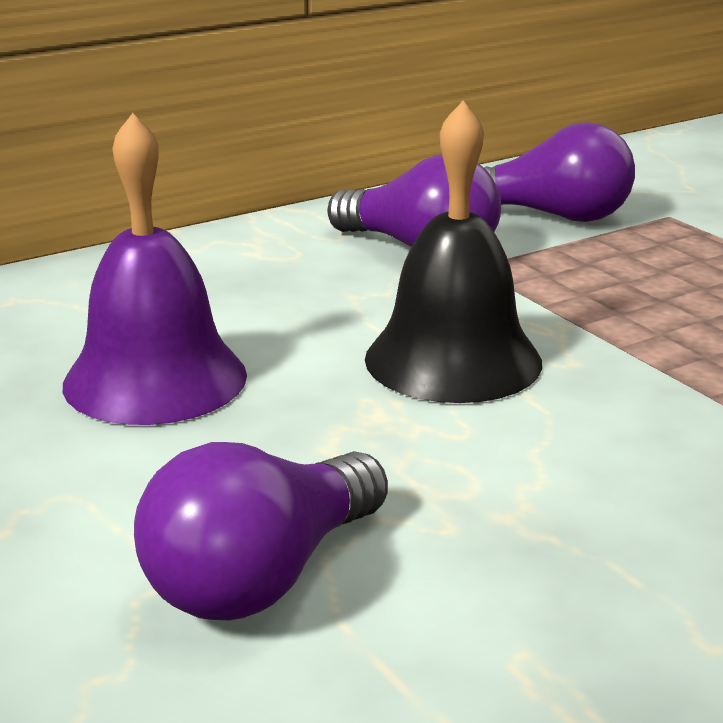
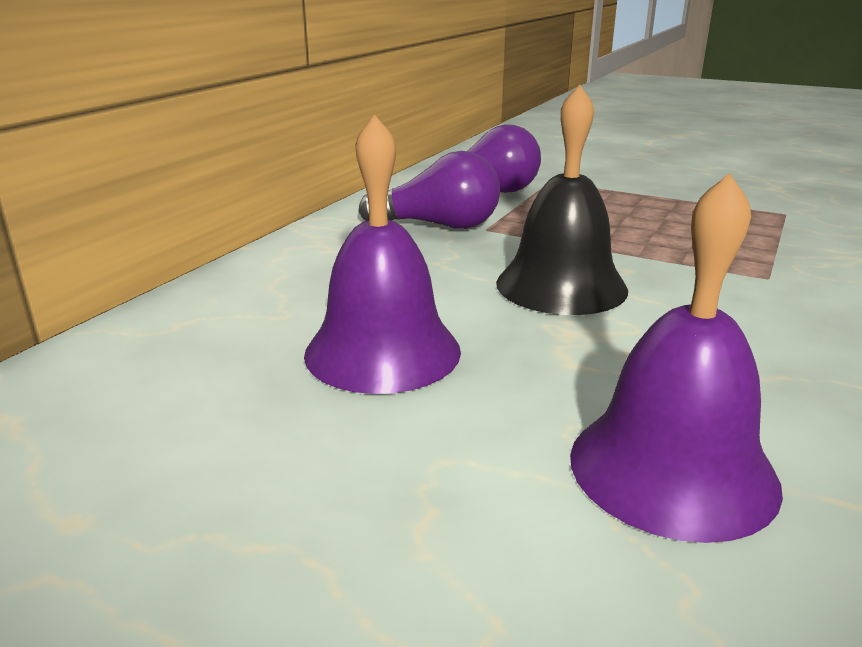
camera: 30 degrees left, 0 degrees up
purple light bulb [134,442,388,620] -> purple bell [570,173,783,543]

